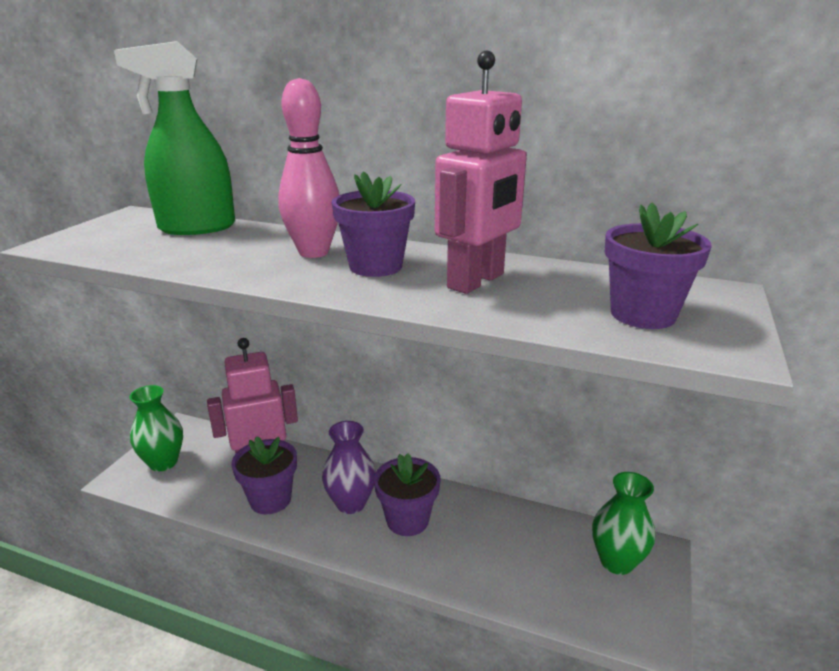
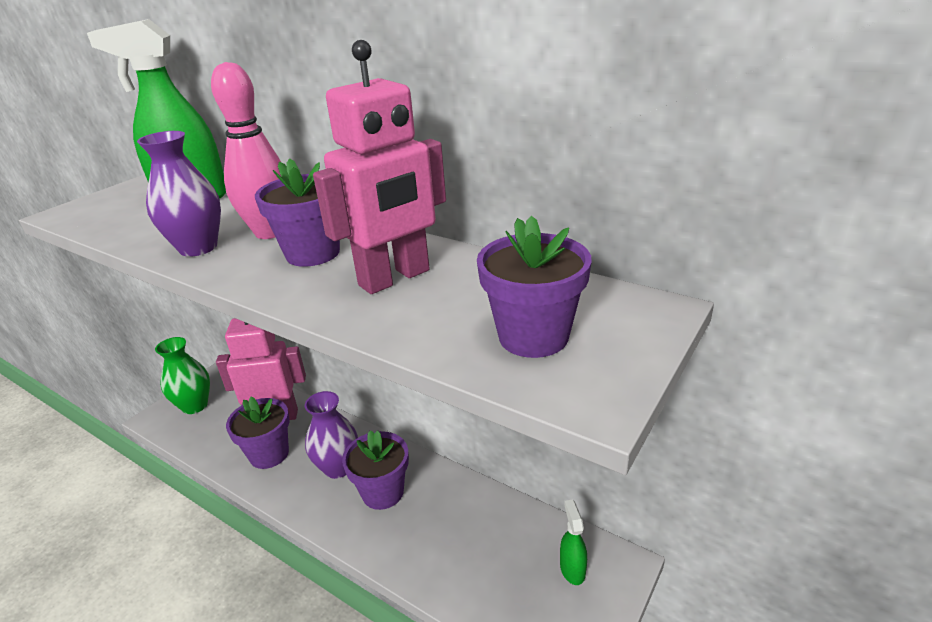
camera: 15 degrees right, 5 degrees up
green vase [592,472,655,575] -> green spray bottle [560,500,587,585]
none -> purple vase [137,131,221,257]

